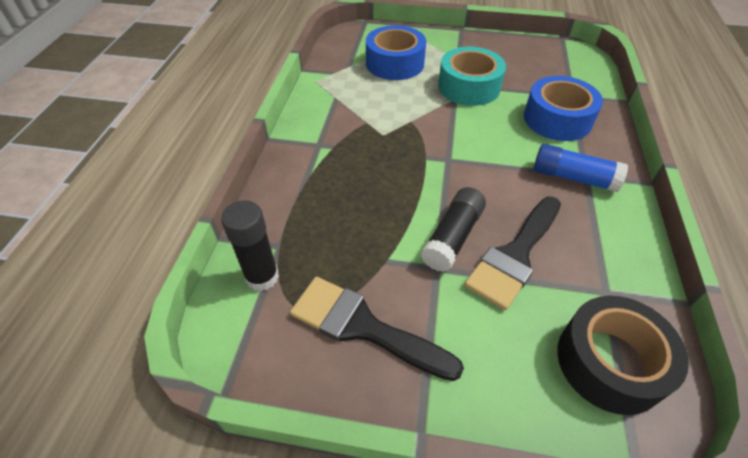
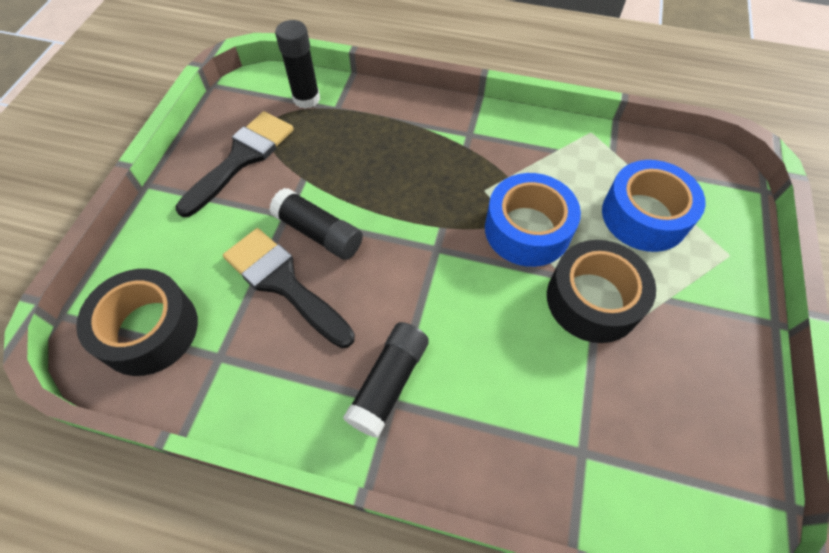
camera: 95 degrees right, 10 degrees up
turquoise tape [438,47,506,106] -> black tape [547,240,656,343]
blue tape [524,76,603,141] -> blue tape moved to [485,173,581,267]
blue glue stick [533,144,628,192] -> black glue stick [343,322,429,438]

